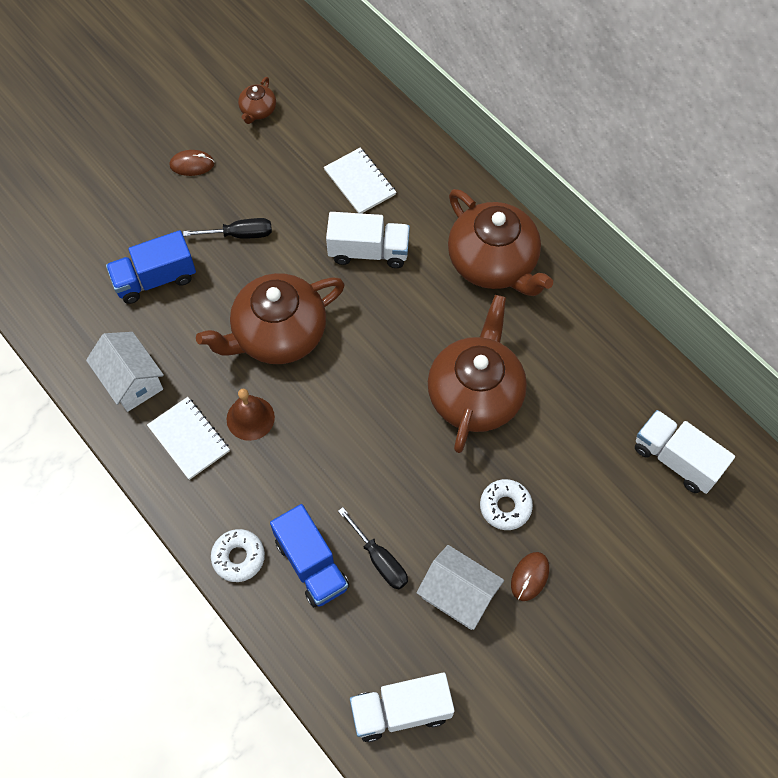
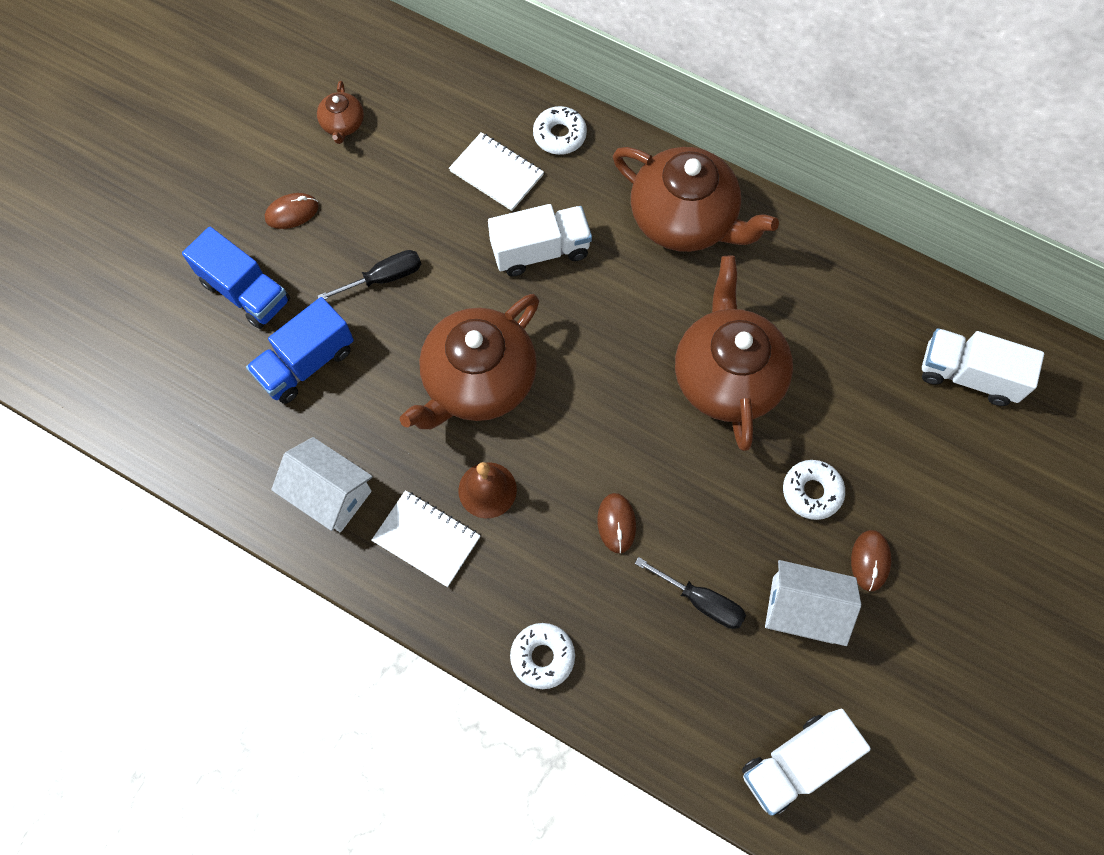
camera: 20 degrees left, 5 degrees up
blue truck [270,504,349,607] -> blue truck moved to [182,227,290,329]
none -> white donut [533,106,587,155]
none -> brown mouse [597,493,636,553]

